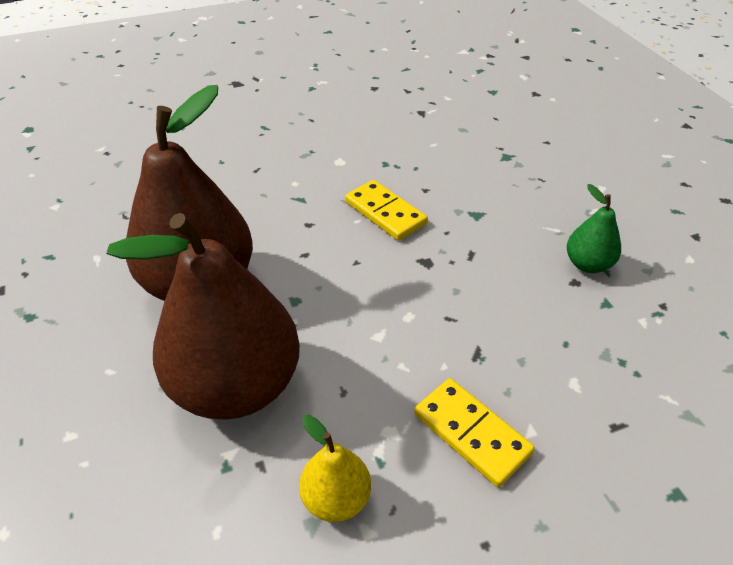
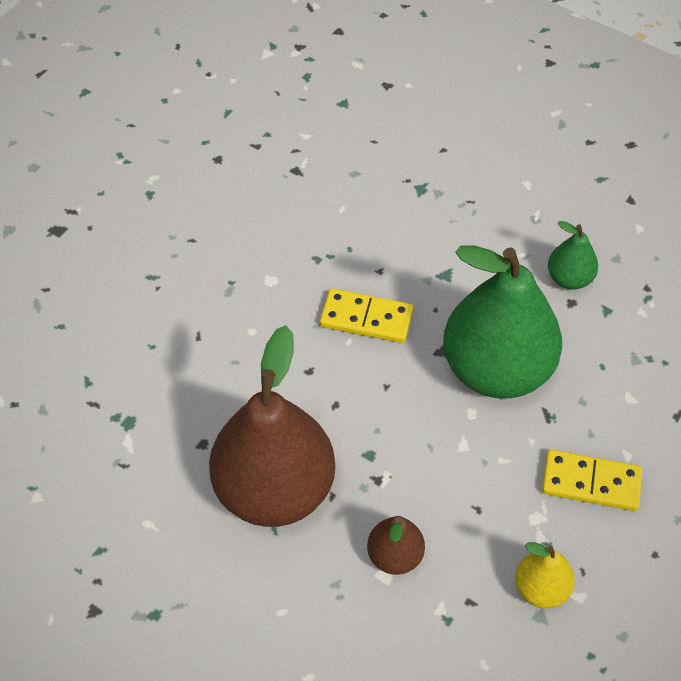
camera: 35 degrees left, 10 degrees up
brown pear [107,213,300,419] -> brown pear [367,516,425,575], size x0.45
none -> green pear [443,245,562,398]

